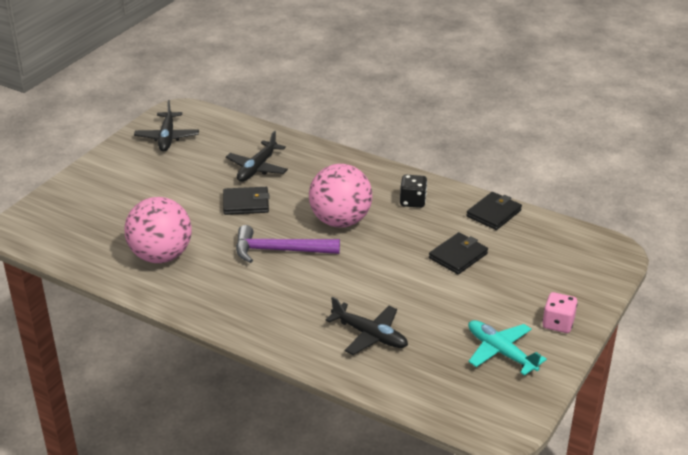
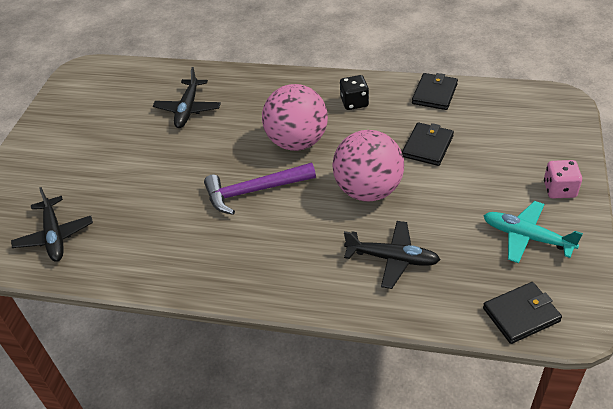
camera: 15 degrees left, 10 degrees up
pink ball [125,197,192,263] -> pink ball moved to [332,130,404,202]
black plane [134,100,199,151] -> black plane moved to [11,187,93,262]
black wallet [223,187,270,215] -> black wallet moved to [483,282,562,344]

